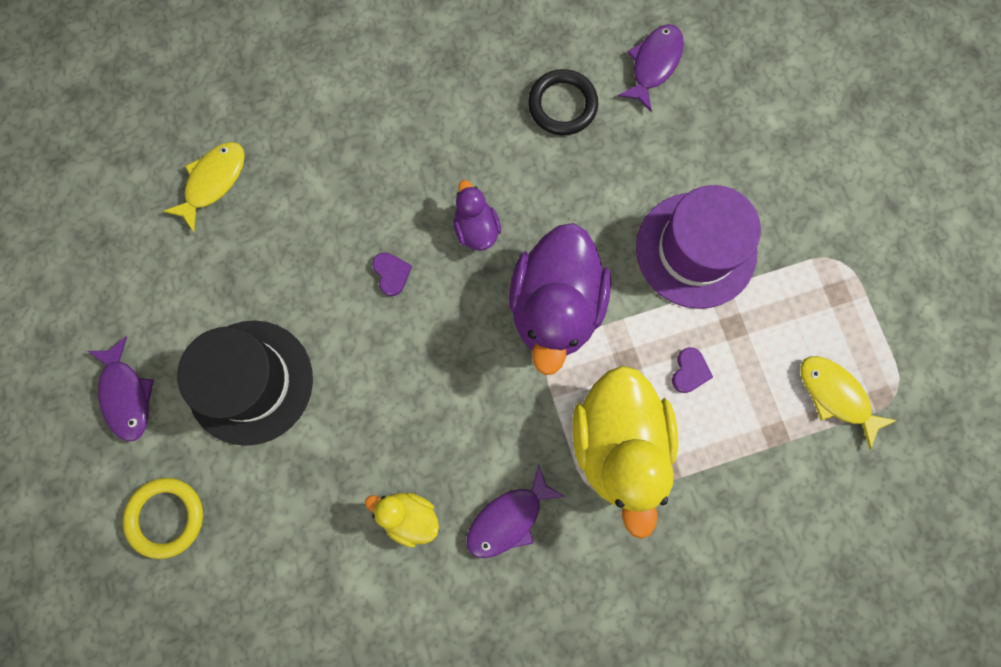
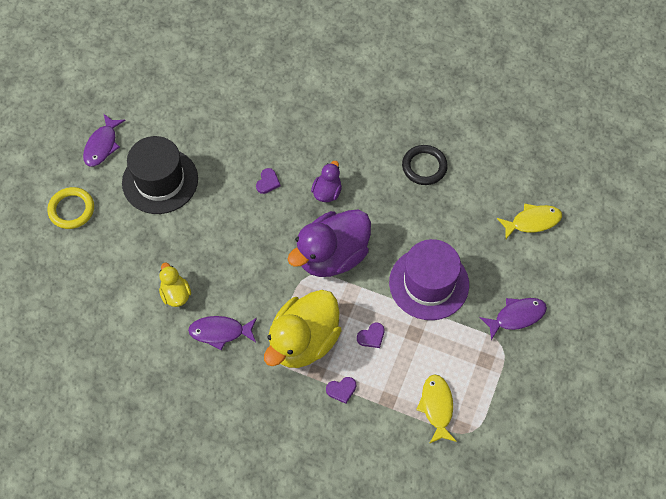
camera: 40 degrees right, 15 degrees down
yellow fish [163,142,245,232] -> yellow fish moved to [497,203,562,239]
purple fish [617,24,684,111] -> purple fish moved to [480,298,547,340]
none -> purple heart [326,377,356,404]

